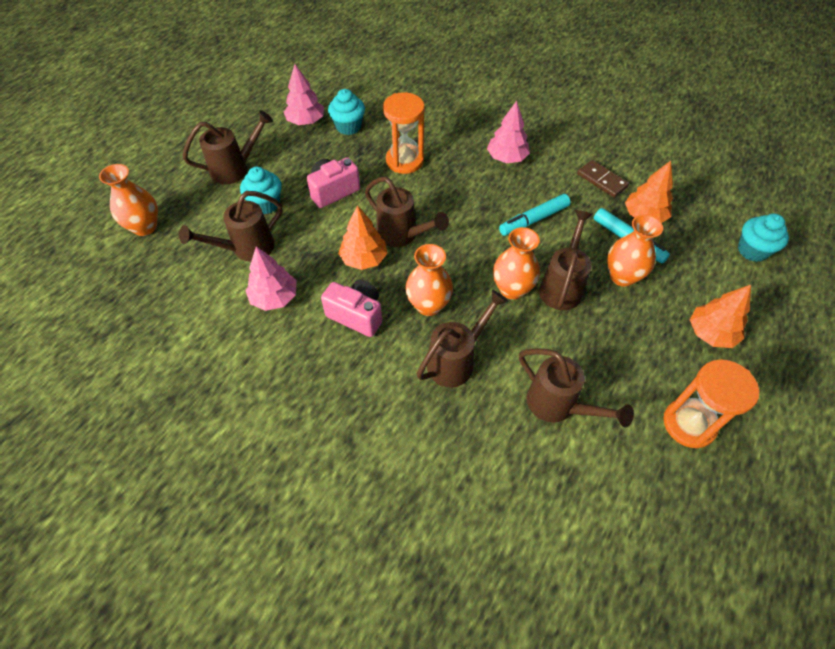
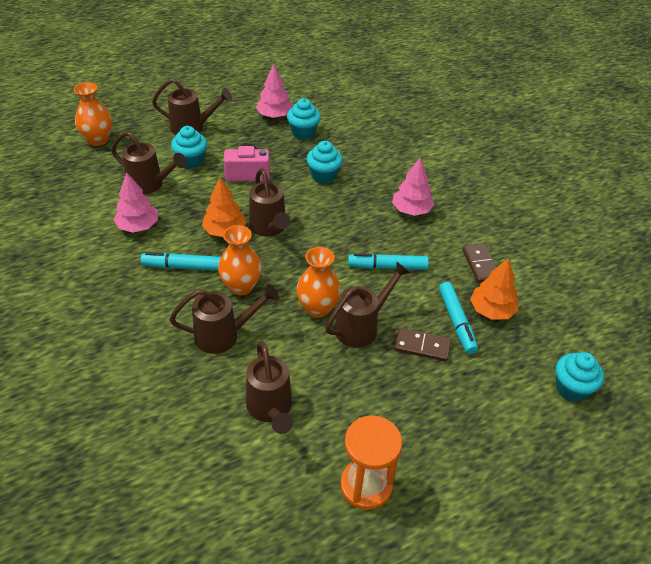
camera: 30 degrees right, 10 degrees down
brown watering can [179,191,282,261] -> brown watering can turned 150 degrees counterclockwise [111,131,187,195]
pink camera [321,280,382,337] -> turquoise marker [140,252,221,271]
orange hourglass [383,92,425,174] -> turquoise cupcake [306,141,343,184]
orange vase [607,214,663,287] -> brown domino [394,328,451,362]
orange tree [690,285,751,348] -> none

